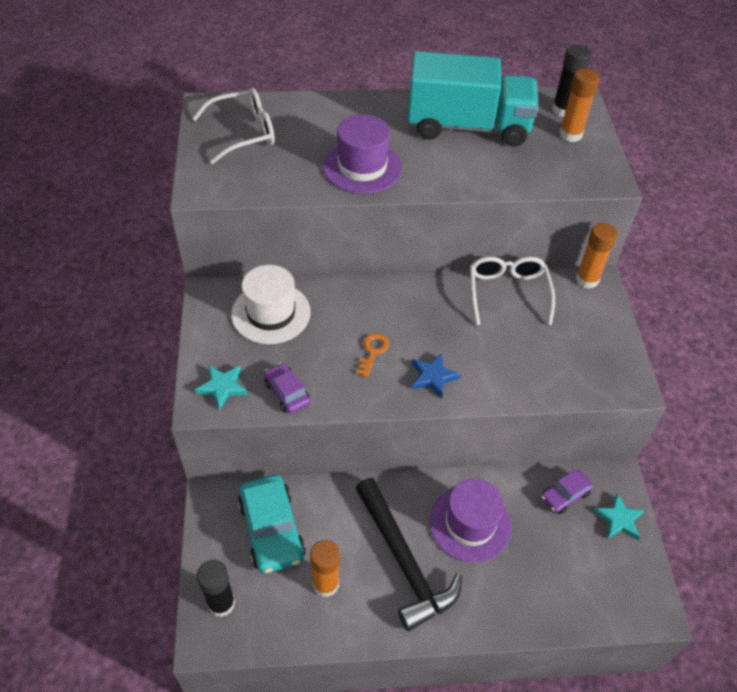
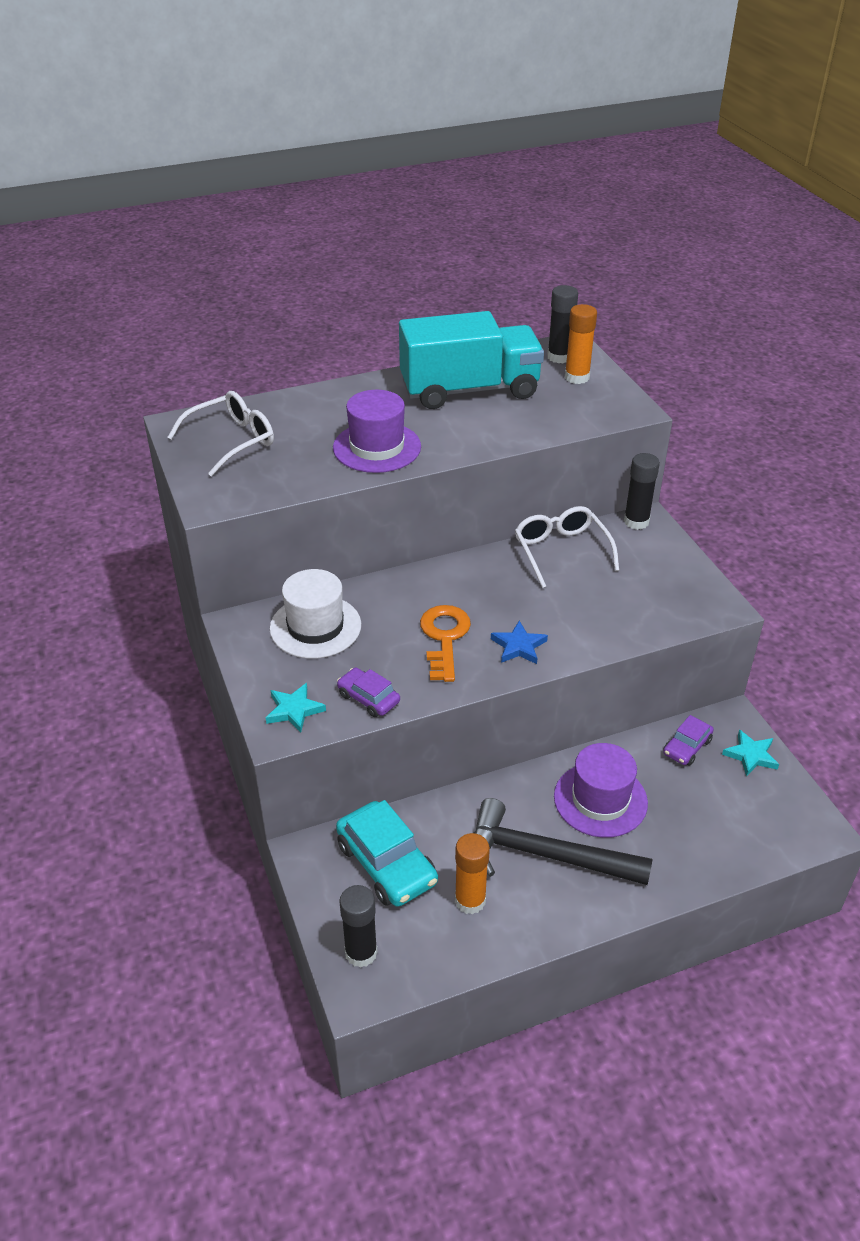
camera: 15 degrees left, 10 degrees down
orange key [356,333,390,378] -> orange key [420,605,471,682], size x1.71
black hammer [356,478,462,631] -> black hammer turned 150 degrees clockwise [474,798,653,885]
orange glue stick [576,223,617,289] -> black glue stick [624,453,660,530]

